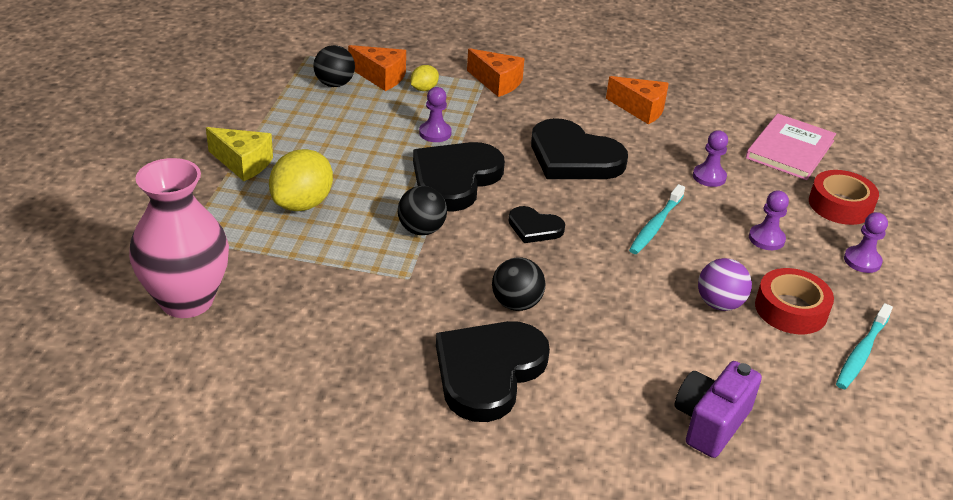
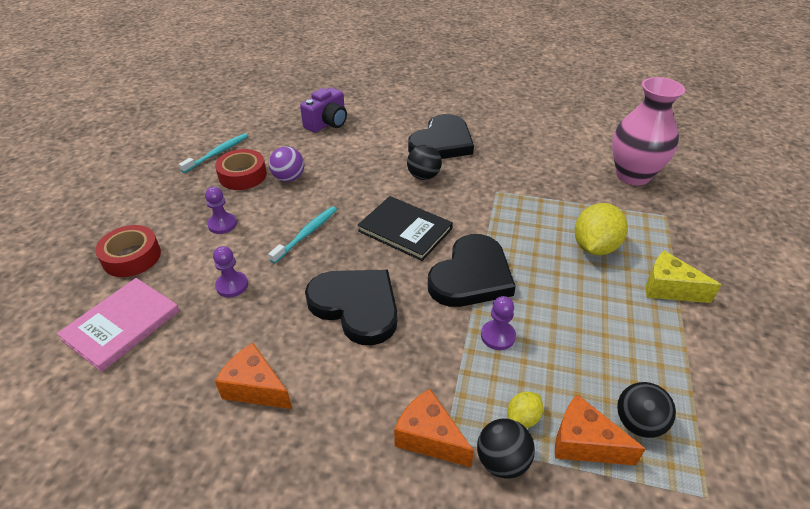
camera: 175 degrees left, 5 degrees up
black ball [398,186,447,235] -> black ball moved to [477,418,535,479]
black heart [509,206,565,243] -> black book [358,196,453,261]
purple pawn [844,212,888,273] -> none

